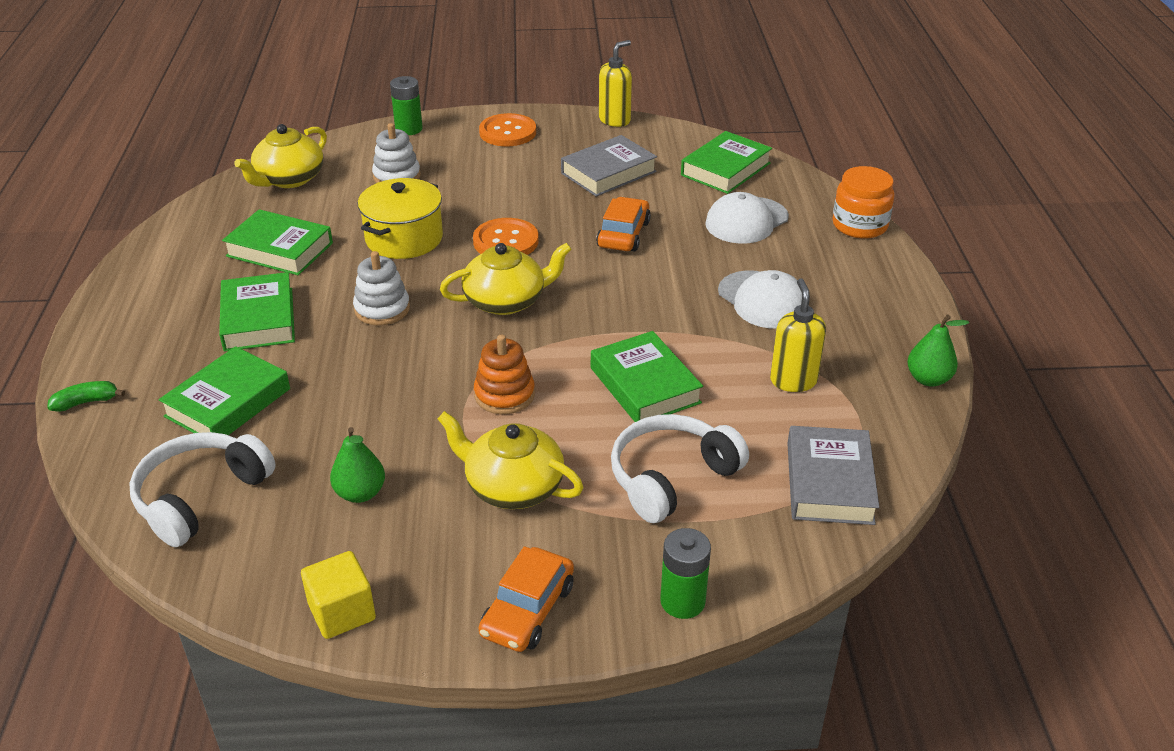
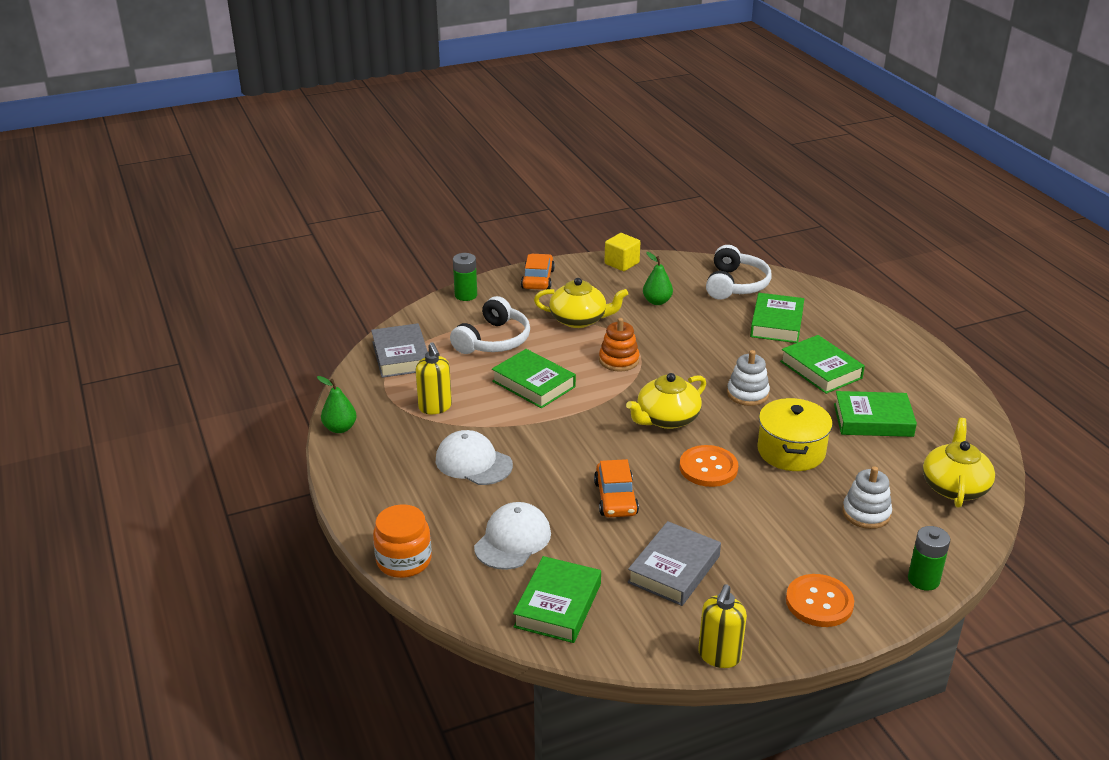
camera: 160 degrees right, 5 degrees down
green banana [47,381,125,412] -> none

